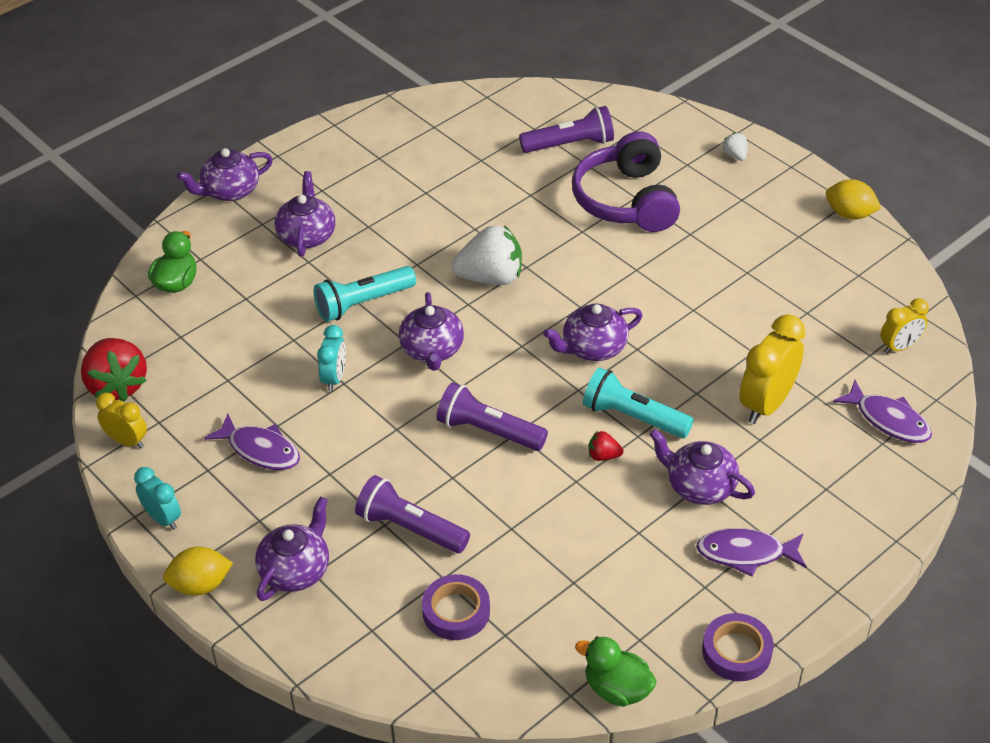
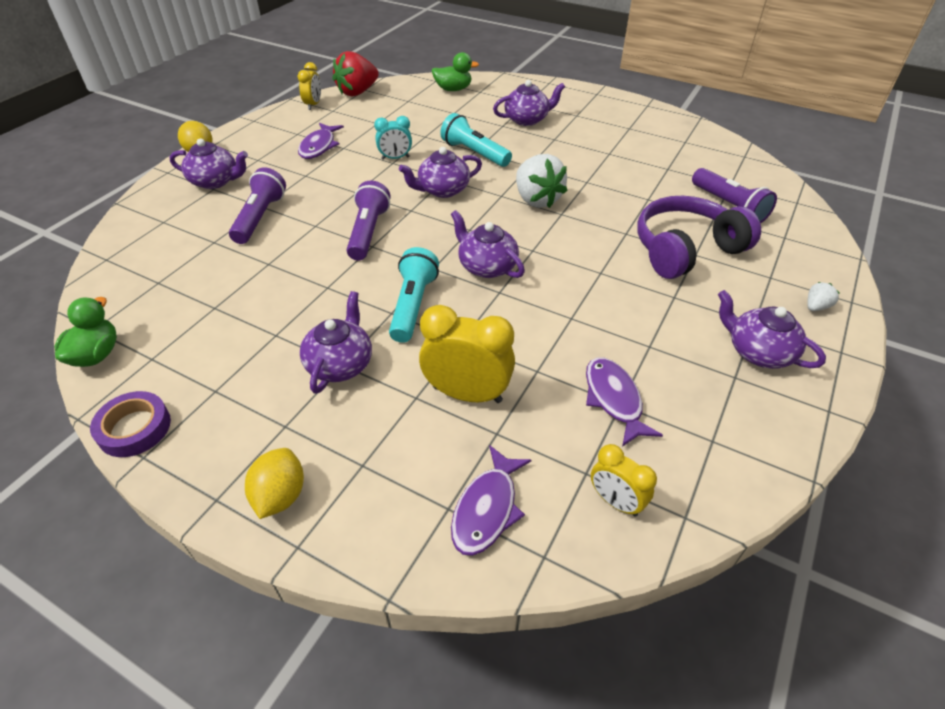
camera: 70 degrees right, 0 degrees up
turquoise clock [134,467,181,530] -> none
purple teapot [177,148,273,201] -> purple teapot moved to [718,290,826,369]
purple tape [422,574,490,640] -> none
red strawberry [589,431,623,461] -> none
purple fish [696,528,807,577] -> purple fish moved to [586,358,663,447]
yellow lemon [826,179,881,220] -> yellow lemon moved to [245,448,304,519]

